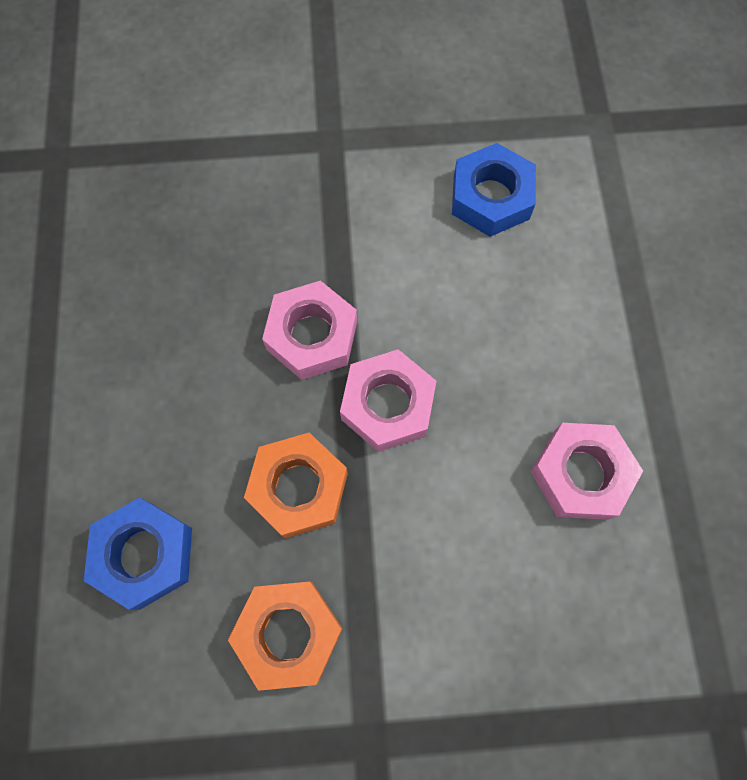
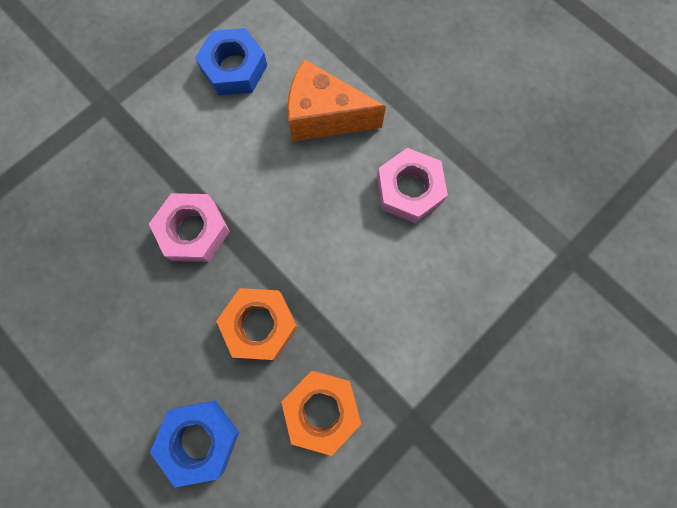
camera: 40 degrees left, 5 degrees up
pink nut [340,349,437,452] -> none
none -> orange cheese [287,59,386,141]

